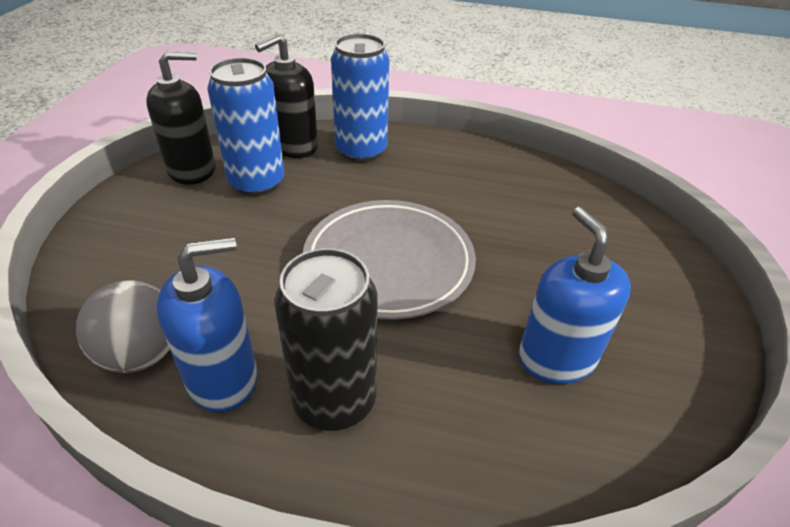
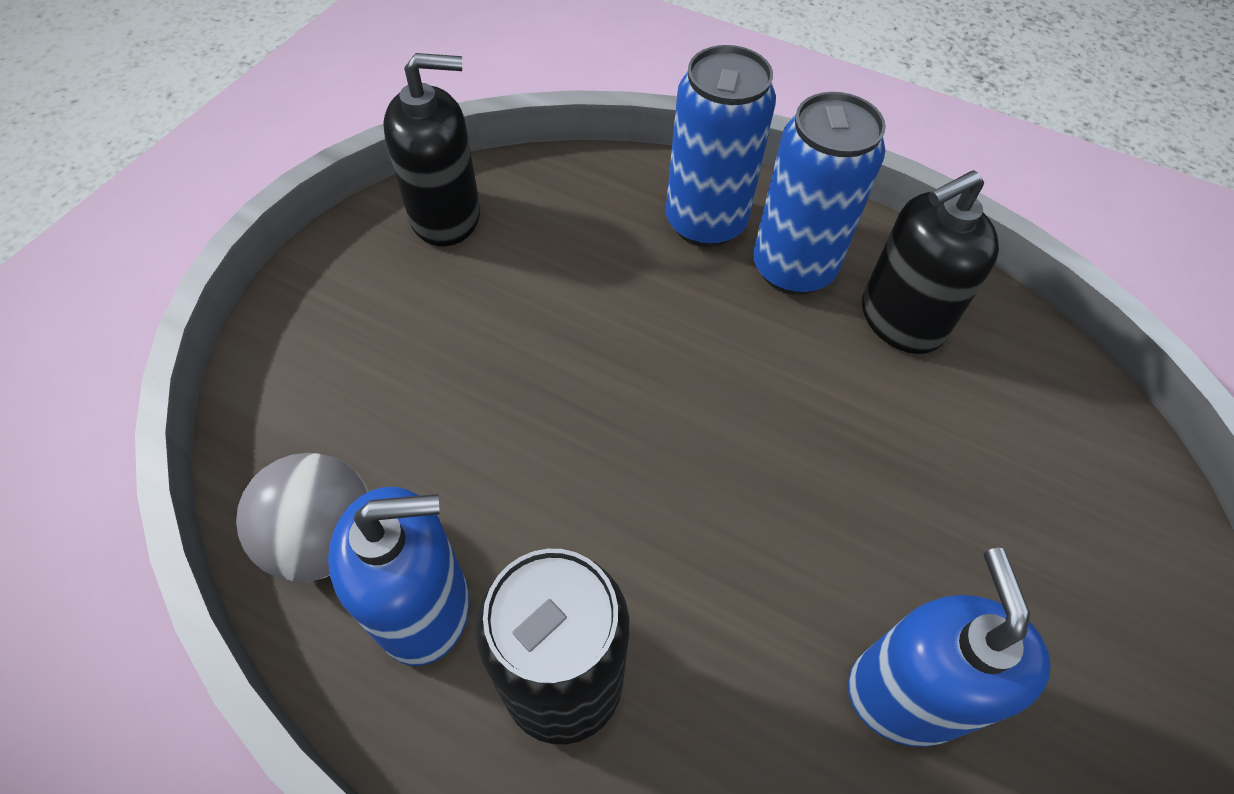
camera: 15 degrees right, 15 degrees up
blue can [207,58,285,196] -> blue can moved to [753,92,886,295]
black soap dispenser [255,34,318,158] -> black soap dispenser moved to [862,170,999,354]
grey plate [303,200,476,320] -> none

